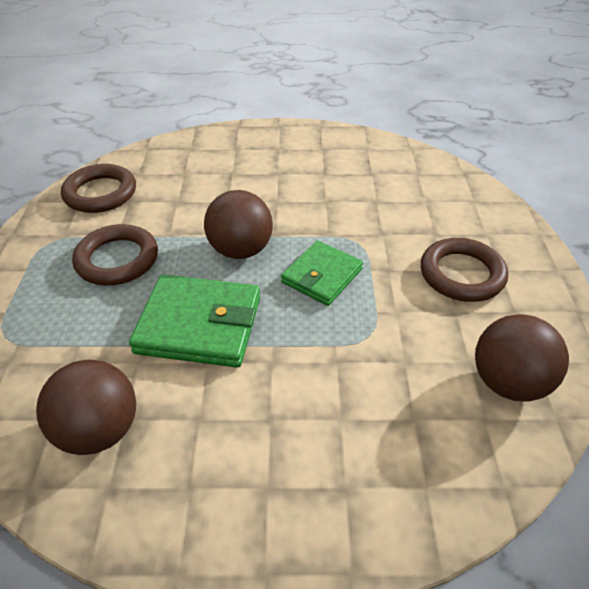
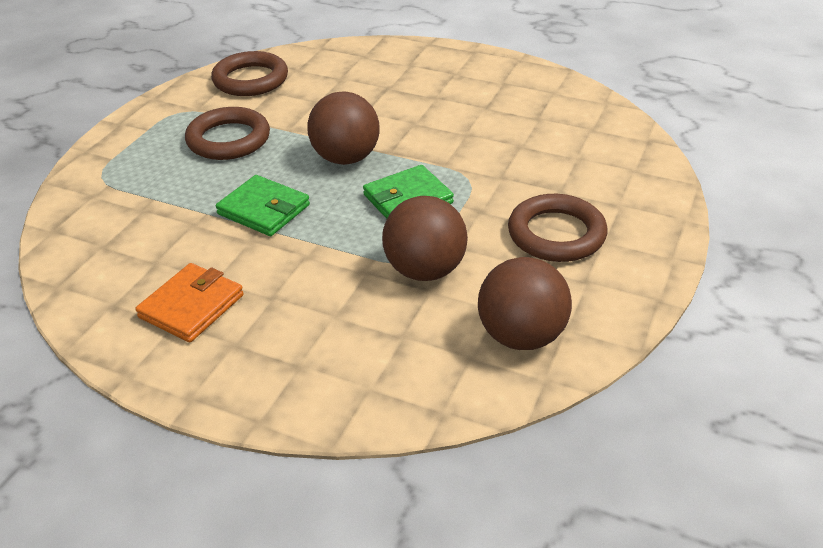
camera: 25 degrees right, 5 degrees down
brown ball [36,360,136,455] -> brown ball moved to [382,196,468,281]
green wallet [129,274,260,368] -> green wallet [216,175,310,236], size x0.66
none -> orange wallet [135,263,244,342]

